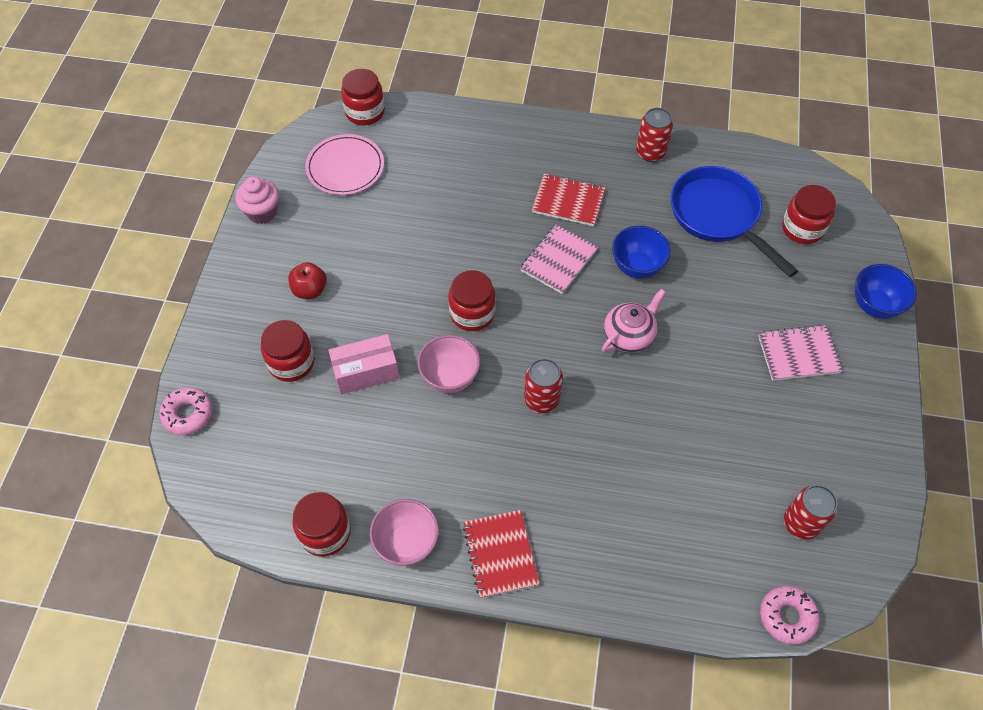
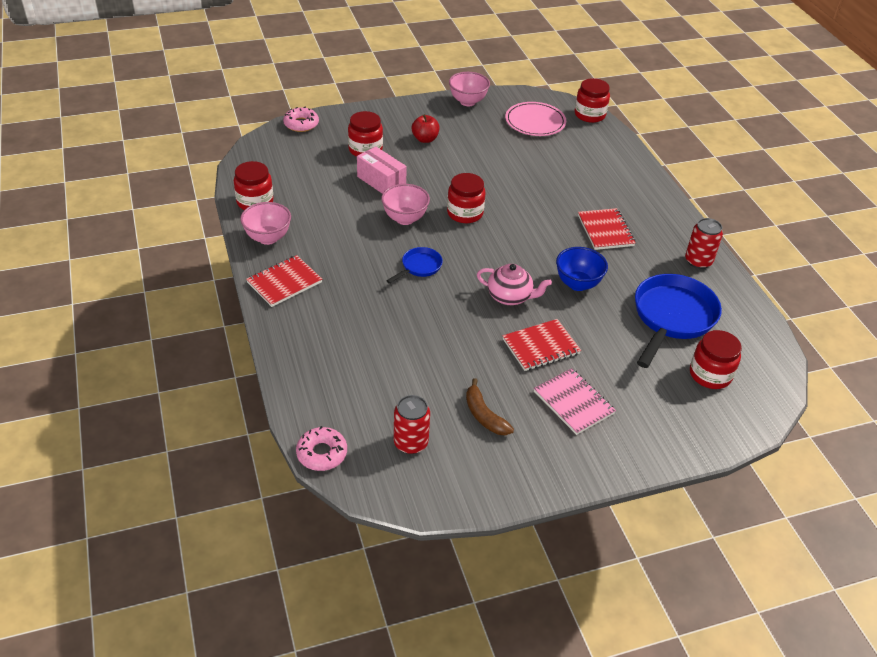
camera: 60 degrees right, 15 degrees down
pink cupcake [235,177,279,224] -> pink bowl [449,72,490,106]
pink notebook [520,224,598,294] -> none
red can [524,358,563,413] -> blue pan [386,247,443,284]
blue bowl [855,264,917,319] -> none
none -> brown banana [466,378,514,435]
none -> red notebook [503,319,581,371]

